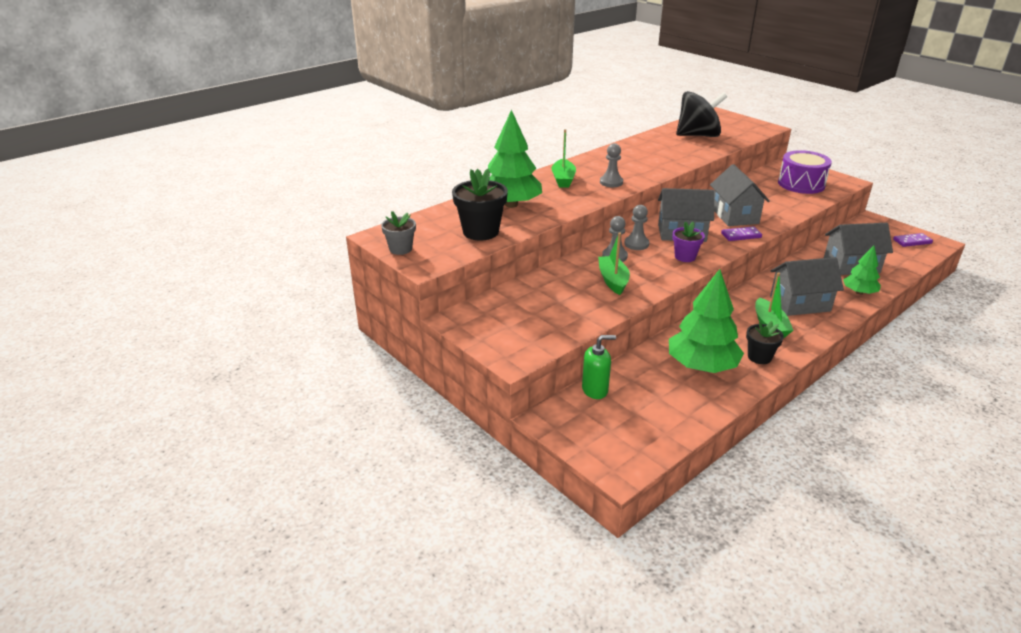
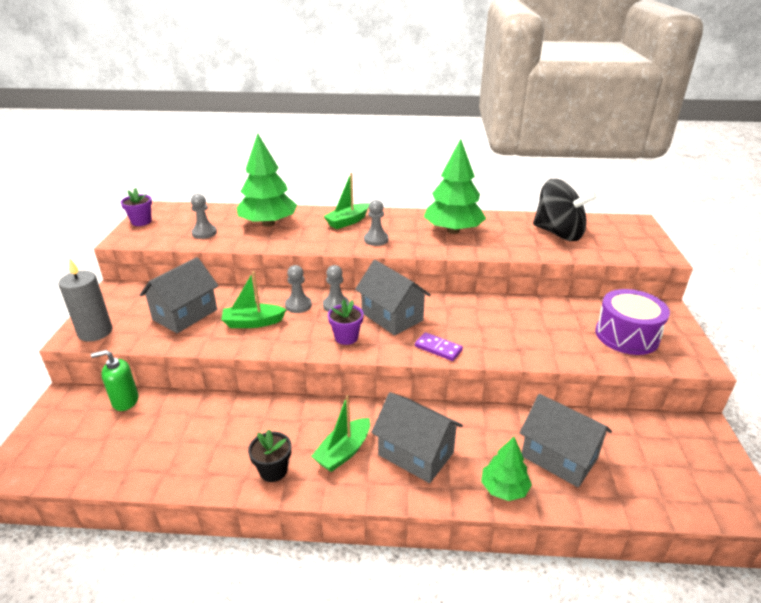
camera: 45 degrees right, 0 degrees up
grey flower pot [381,211,416,255] -> purple flower pot [120,188,152,226]
black flower pot [452,169,508,241] -> grey pawn [191,193,217,239]
green soap dispenser [582,335,616,399] -> green soap dispenser turned 135 degrees clockwise [91,350,138,411]
green boat [598,233,630,295] -> green boat turned 135 degrees counterclockwise [221,271,287,328]
green tree [669,269,744,373] -> green tree moved to [423,139,486,234]
grey house [710,164,770,226] -> grey house moved to [140,257,218,333]
purple domino [893,233,933,247] -> none
none -> grey candle [59,258,112,342]

